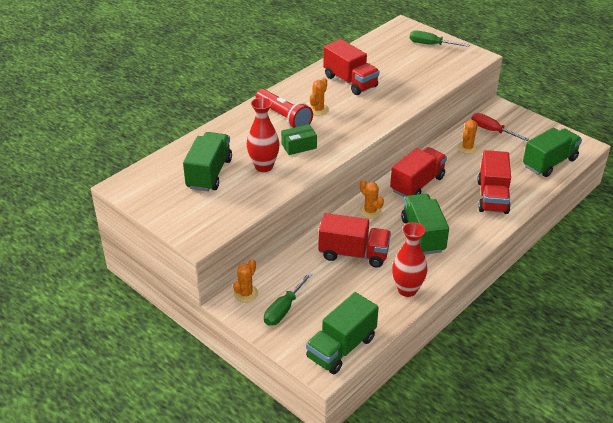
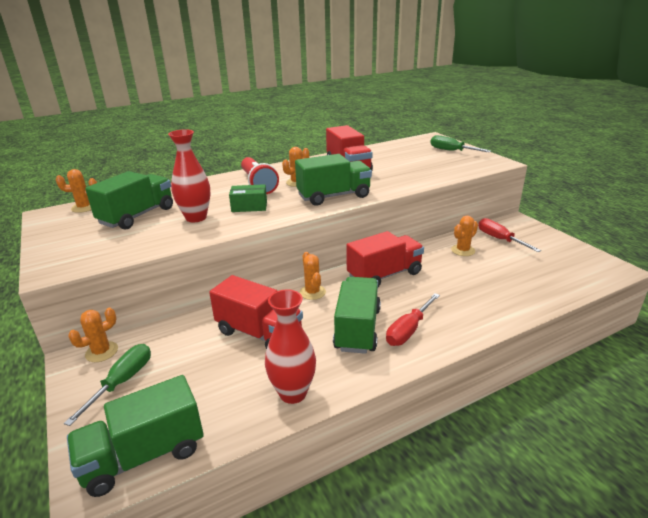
camera: 20 degrees right, 10 degrees down
green screwdriver [264,272,312,326] -> green screwdriver turned 150 degrees clockwise [64,344,151,426]
red truck [477,150,511,214] -> none
green truck [523,128,582,177] -> green truck moved to [295,154,372,206]
none -> orange cactus [56,169,97,213]
none -> red screwdriver [386,293,440,346]

